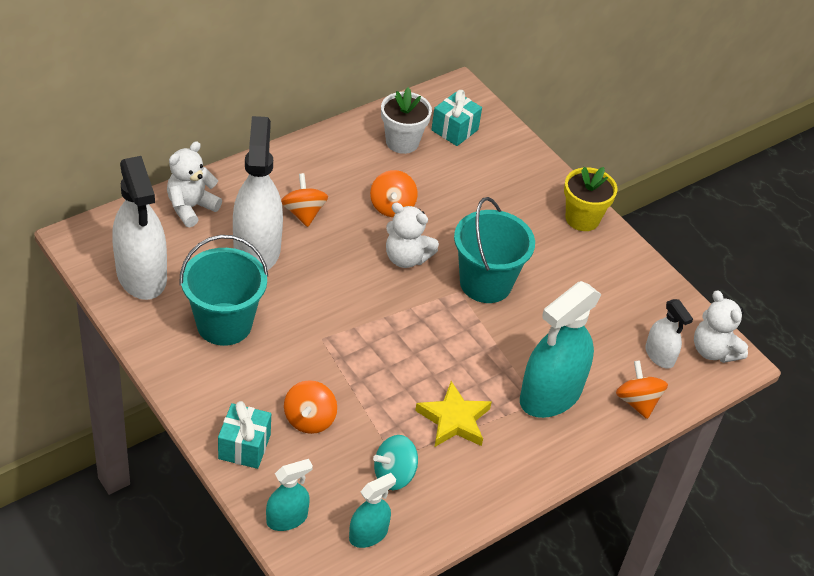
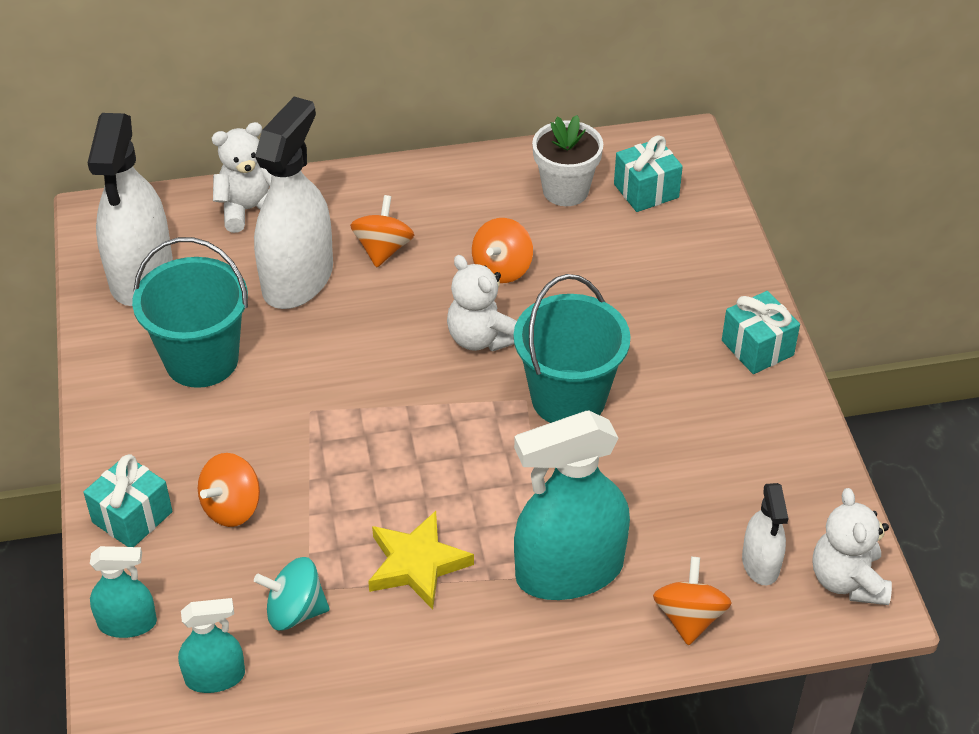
camera: 30 degrees right, 0 degrees up
yellow flower pot [564,167,617,231] -> turquoise gift [722,291,800,374]

